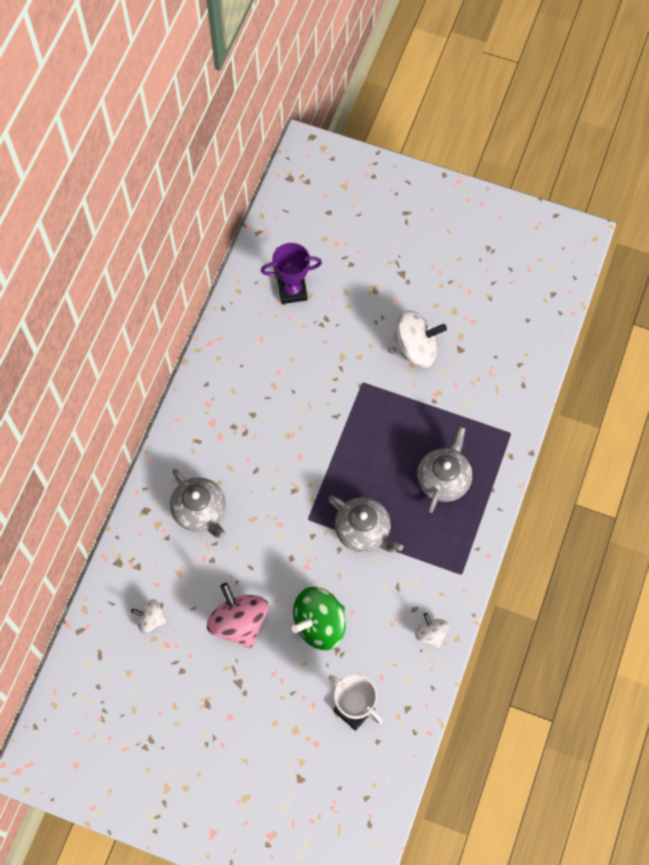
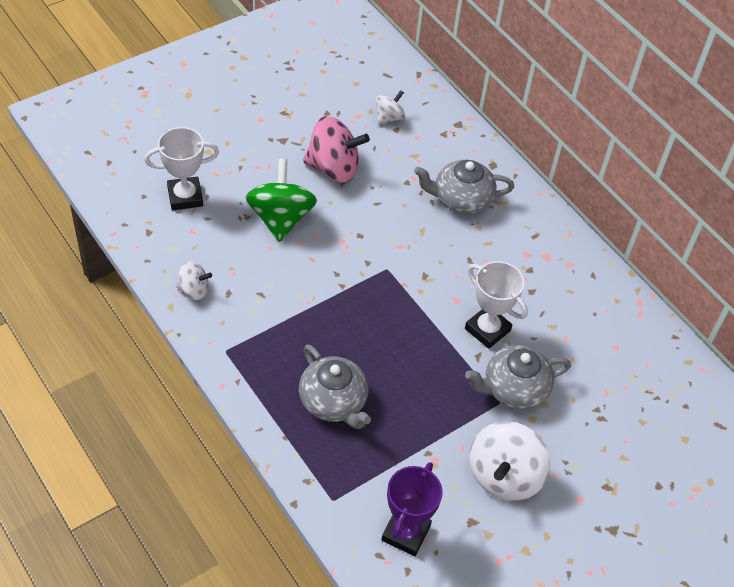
camera: 120 degrees right, 15 degrees down
purple trophy [261,243,322,304] -> purple trophy moved to [382,462,443,556]
grey teapot [328,495,403,552] -> grey teapot moved to [465,345,571,409]
none -> white trophy [465,261,528,349]

